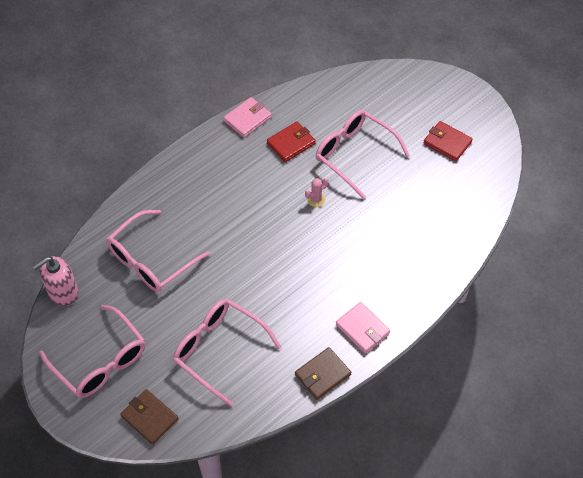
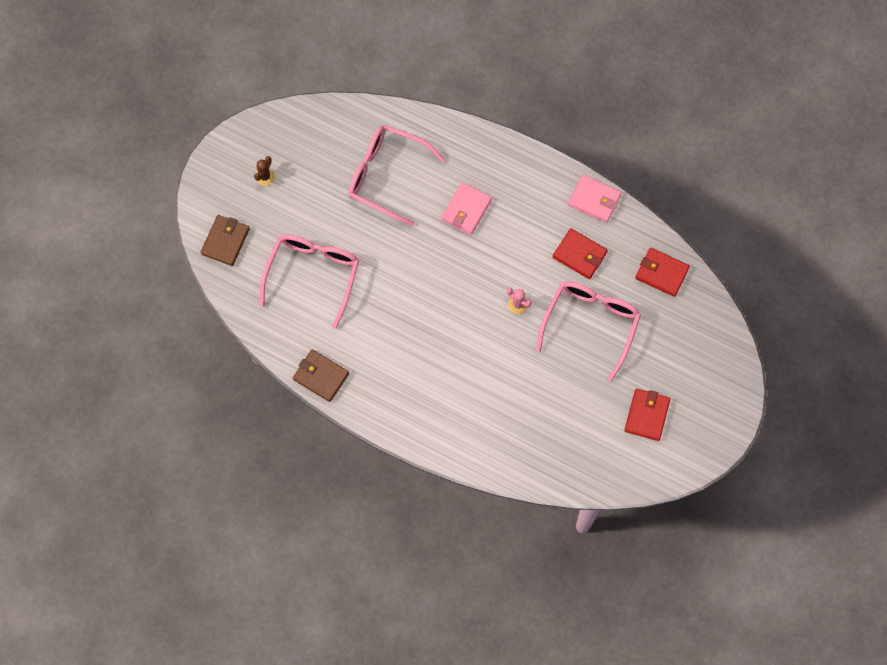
camera: 70 degrees right, 15 degrees up
pink soap dispenser [32,256,79,306] -> none
pink glasses [39,305,145,398] -> brown cactus [254,156,275,186]
pink wallet [336,302,390,354] -> pink wallet moved to [441,182,492,235]
none -> red wallet [635,248,690,297]

